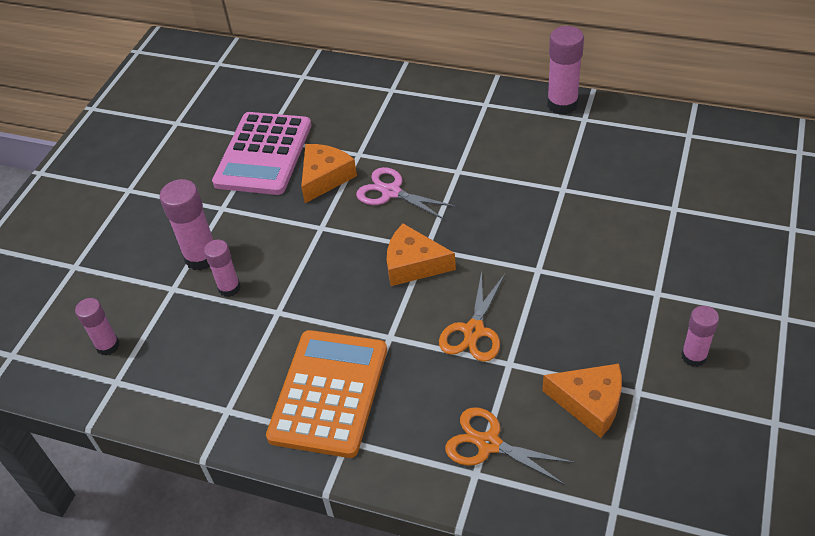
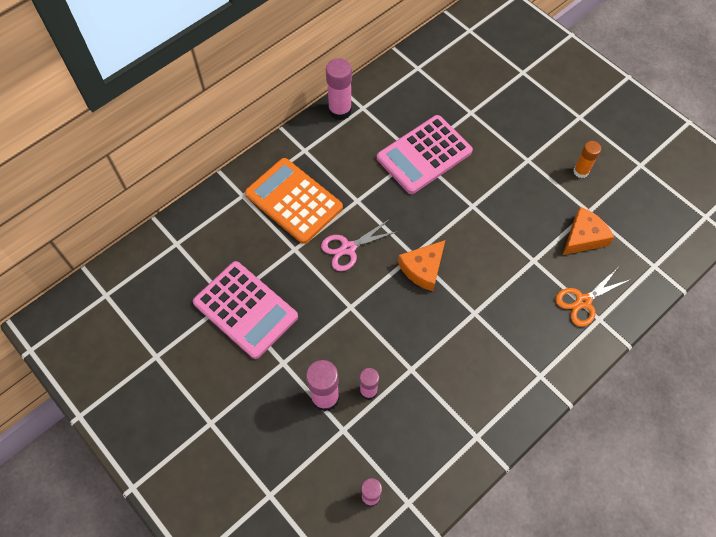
camera: 65 degrees left, 15 degrees up
orange calculator [266,330,387,458] -> orange calculator moved to [245,158,343,244]
orange cheese [301,144,357,203] -> none
orange scissors [439,271,505,362] -> none
pink glue stick [681,306,719,367] -> orange glue stick [573,141,601,178]
none -> pink calculator [377,115,473,194]

